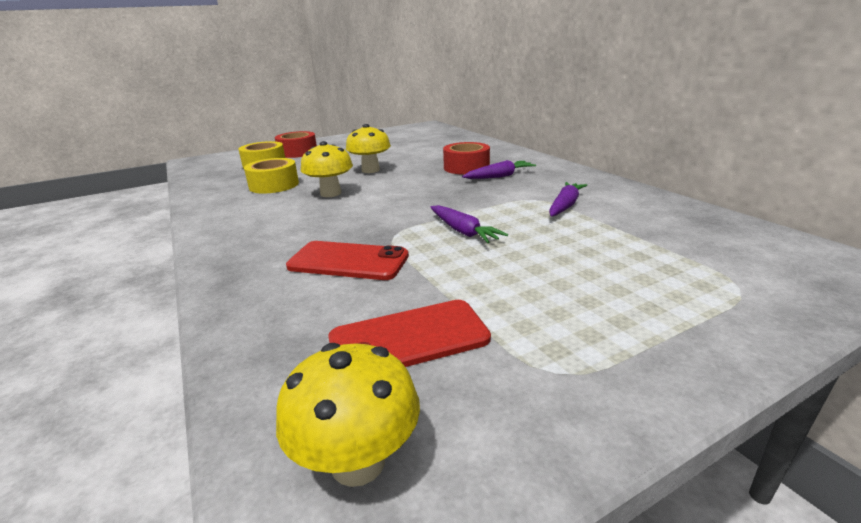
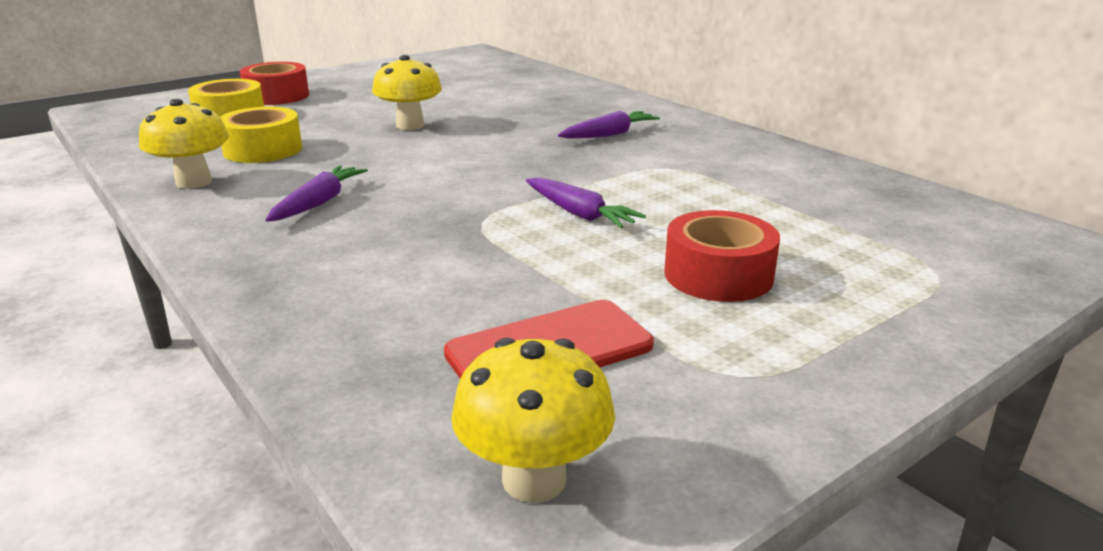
camera: 10 degrees left, 0 degrees up
red phone [286,241,409,280] -> none
yellow mushroom [301,141,353,197] -> yellow mushroom moved to [139,99,229,189]
red tape [443,142,490,175] -> red tape moved to [664,210,780,302]
purple carrot [549,182,587,217] -> purple carrot moved to [266,165,368,222]

